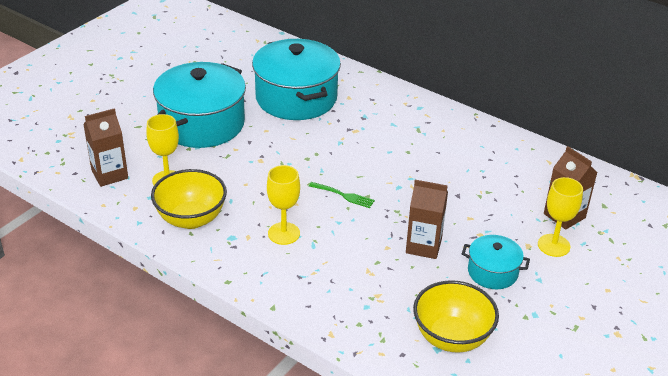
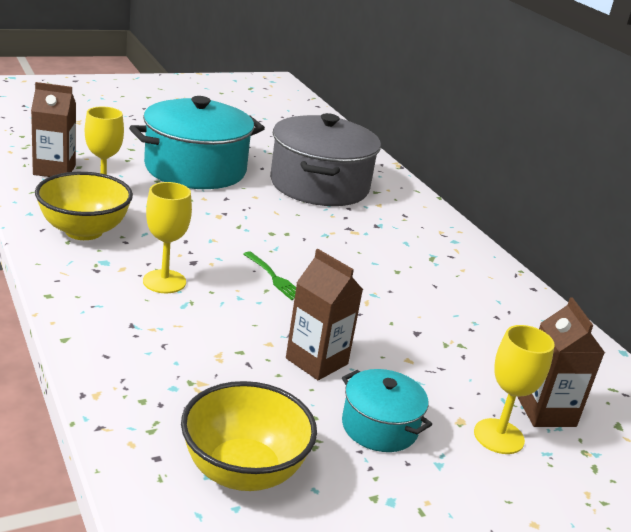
camera: 25 degrees right, 10 degrees down
turquoise pot [252,39,341,120] -> grey pot [270,113,381,206]

